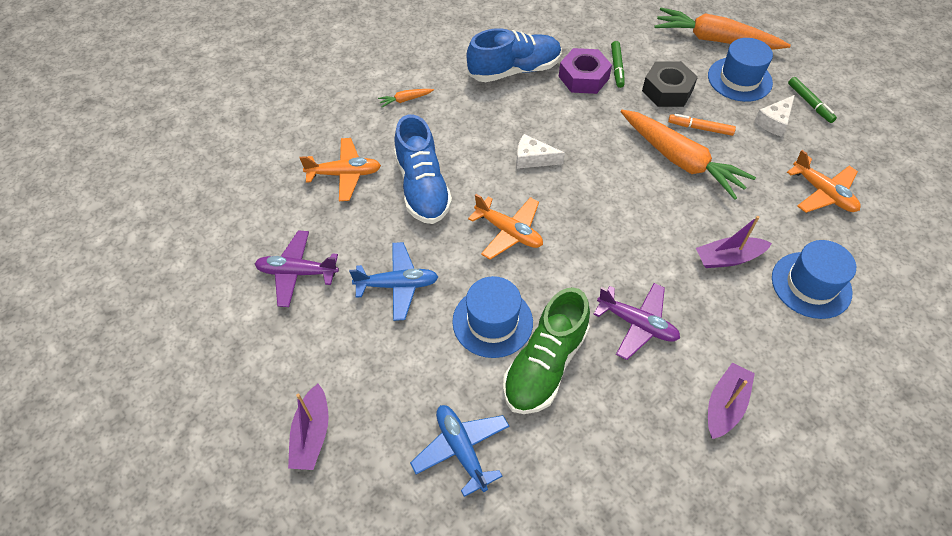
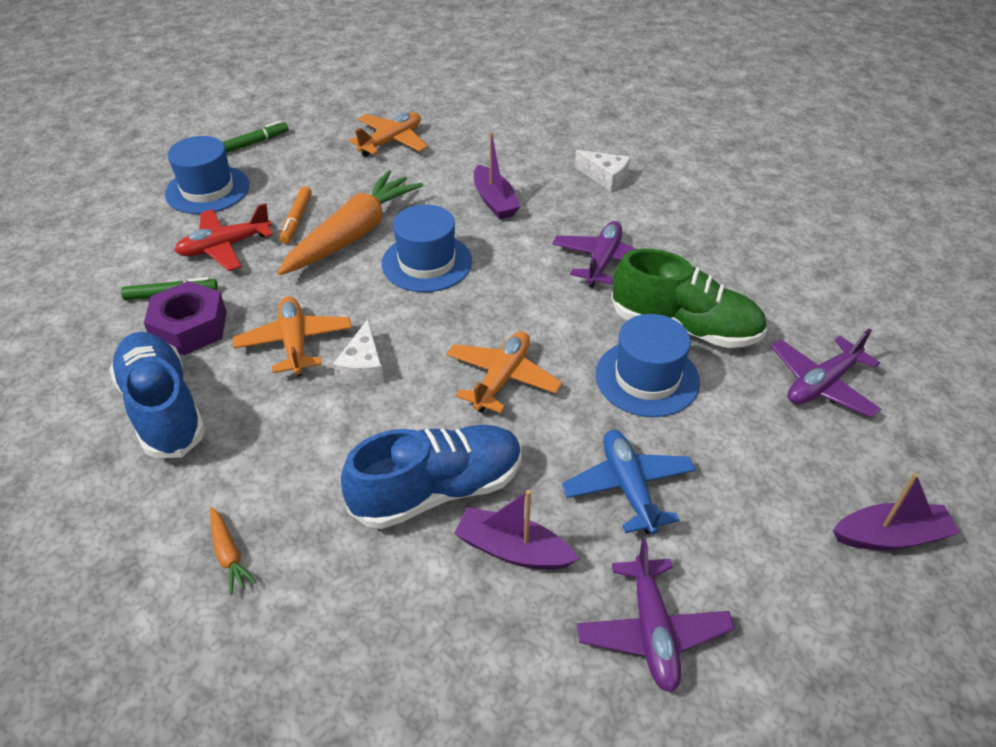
camera: 100 degrees left, 10 degrees down
orange plane [300,138,381,201] -> orange plane moved to [233,296,352,377]
blue plane [410,405,509,497] -> purple plane [771,328,881,418]
black nut [642,61,698,107] -> red plane [175,203,273,271]
orange carrot [654,8,791,50] -> none
purple boat [708,362,755,439] -> purple boat moved to [454,490,579,570]
white cheese [754,95,795,137] -> white cheese moved to [575,150,630,192]
blue hat [772,240,856,319] -> blue hat moved to [382,204,472,292]

